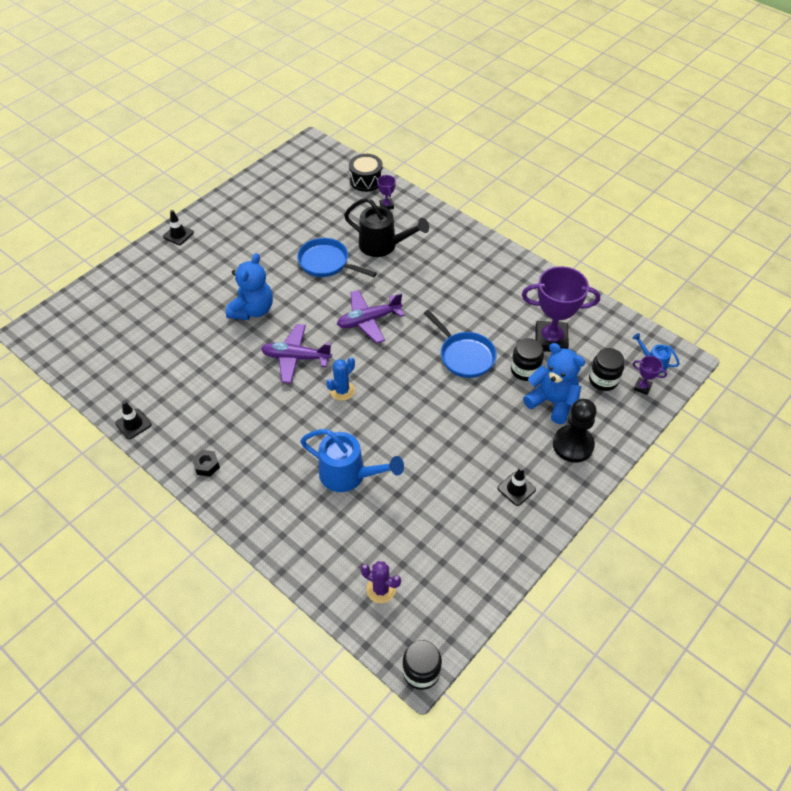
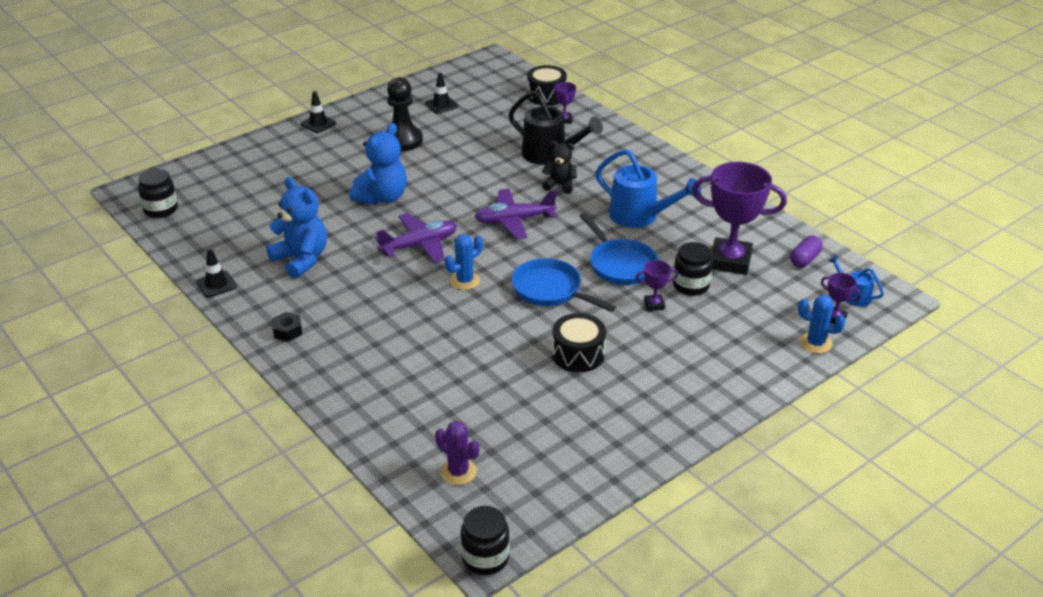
camera: 10 degrees right, 15 degrees down
purple plane [261,324,332,383] -> purple plane turned 135 degrees clockwise [375,213,457,263]
blue pan [297,238,377,277] -> blue pan moved to [511,258,616,312]
blue watering can [300,429,404,492] -> blue watering can moved to [595,149,701,228]
black traffic cone [497,467,536,506] -> black traffic cone moved to [425,73,458,114]
blue teddy bear [523,343,585,424] -> blue teddy bear moved to [266,177,327,279]
black pawn [553,399,597,463] -> black pawn moved to [386,77,423,151]
black jar [589,348,624,391] -> black jar moved to [138,169,178,218]
none -> black teddy bear [542,140,577,194]
none -> black drum [552,313,606,372]
none -> purple trophy [636,260,678,311]
none -> purple capsule [790,236,823,267]
none -> blue cactus [798,295,846,354]

